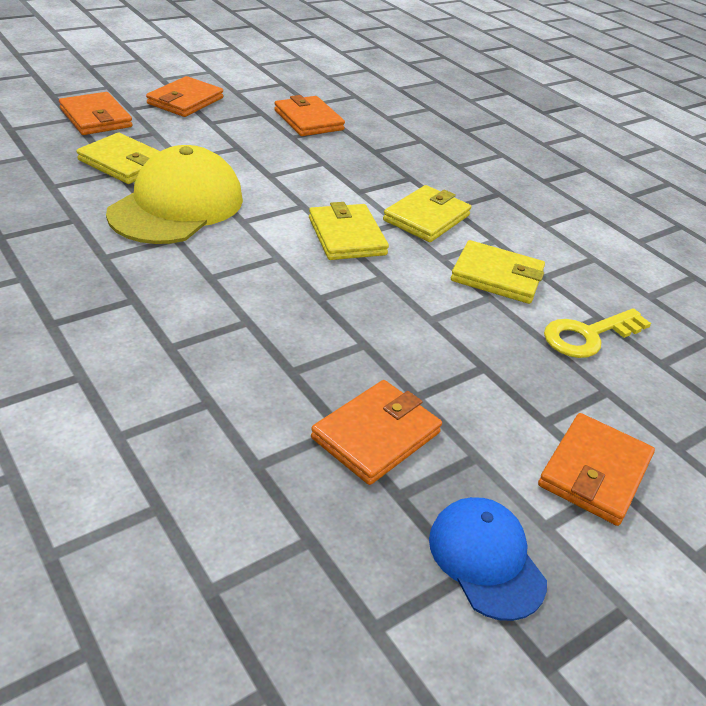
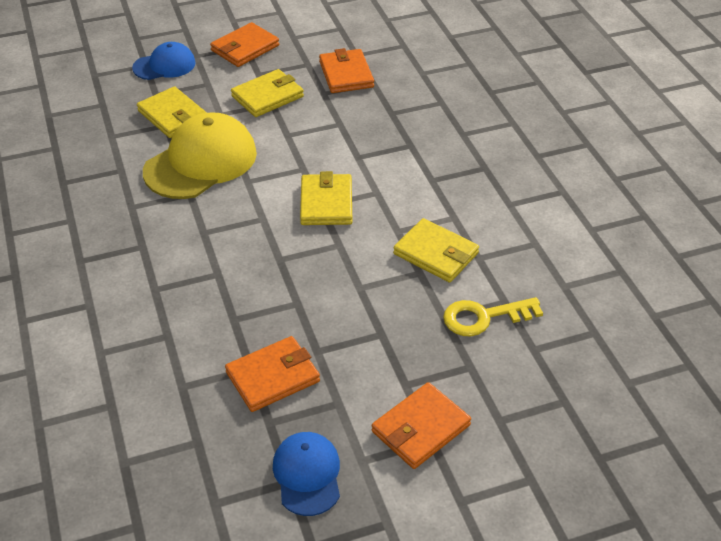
camera: 20 degrees right, 5 degrees up
orange wallet [59,92,133,135] -> blue cap [132,42,196,80]
yellow wallet [383,185,471,242] -> yellow wallet moved to [231,69,304,117]

